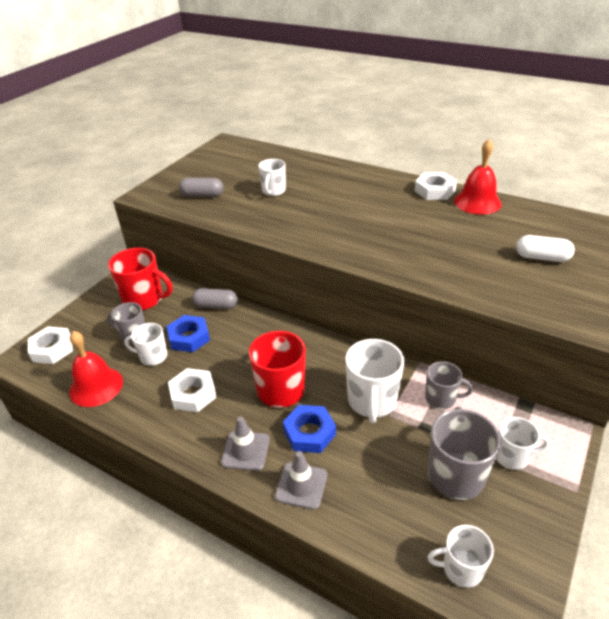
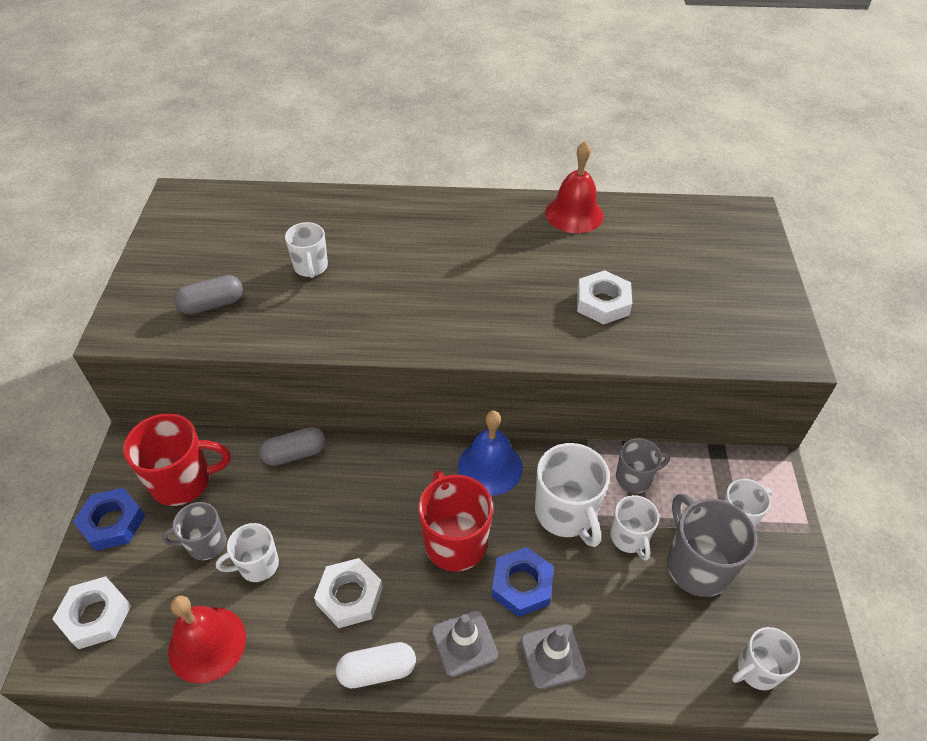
camera: 30 degrees left, 10 degrees up
blue nut [167,315,210,352] -> blue nut moved to [73,488,145,551]
white nut [415,172,457,200] -> white nut moved to [577,270,632,325]
white capsule [516,235,575,262] -> white capsule moved to [336,642,416,688]
none -> blue bell [458,411,523,496]
none -> white mug [610,495,659,561]

